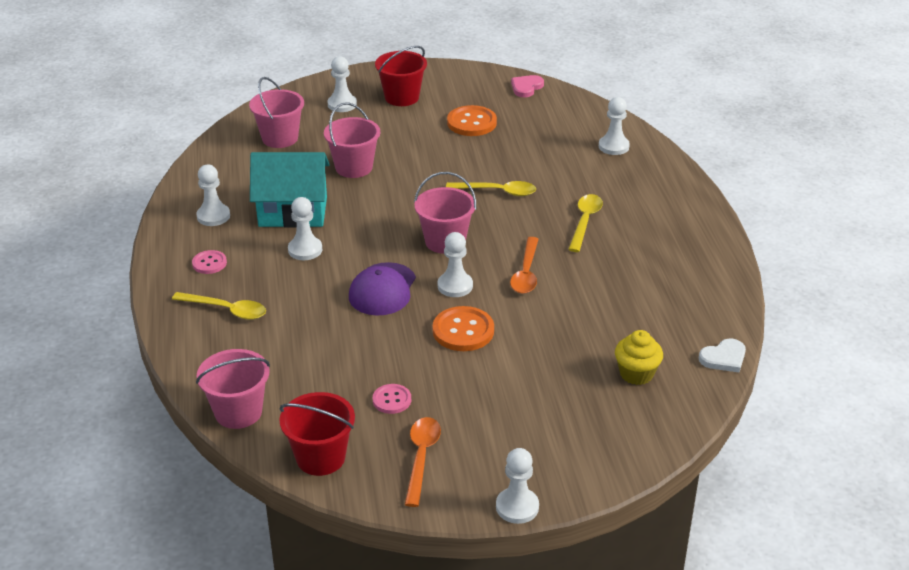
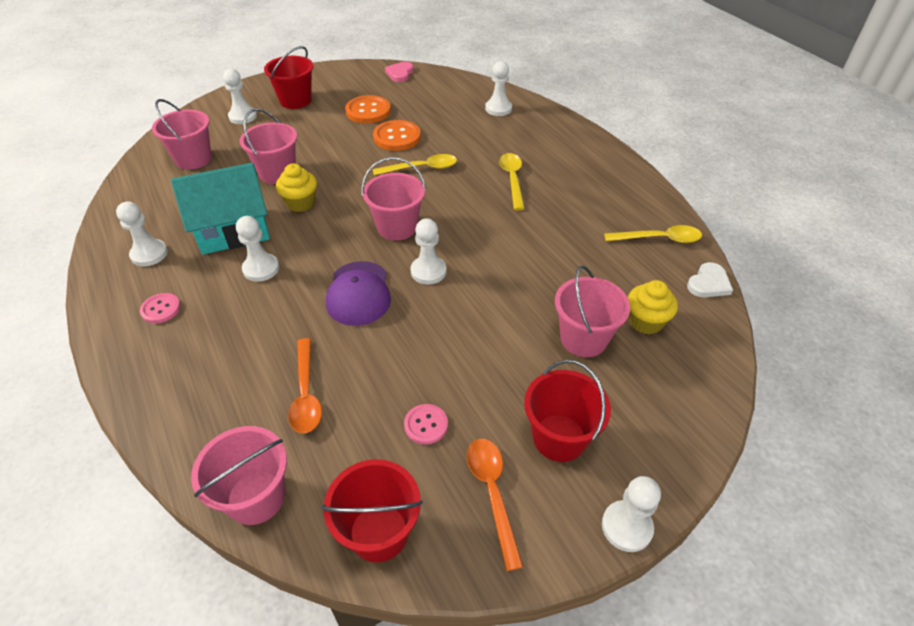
camera: 20 degrees left, 10 degrees up
yellow spoon [172,292,266,320] -> yellow spoon moved to [604,225,702,243]
orange button [433,306,494,351] -> orange button moved to [373,120,421,151]
orange spoon [510,237,539,294] -> orange spoon moved to [288,338,322,433]
none -> yellow cupcake [276,163,317,212]
none -> red bucket [524,360,611,462]
none -> pink bucket [555,266,630,357]

